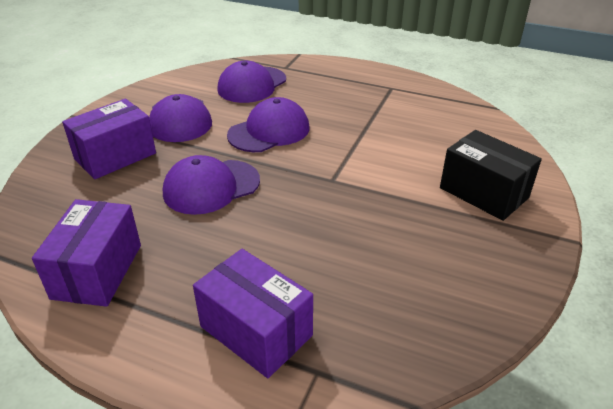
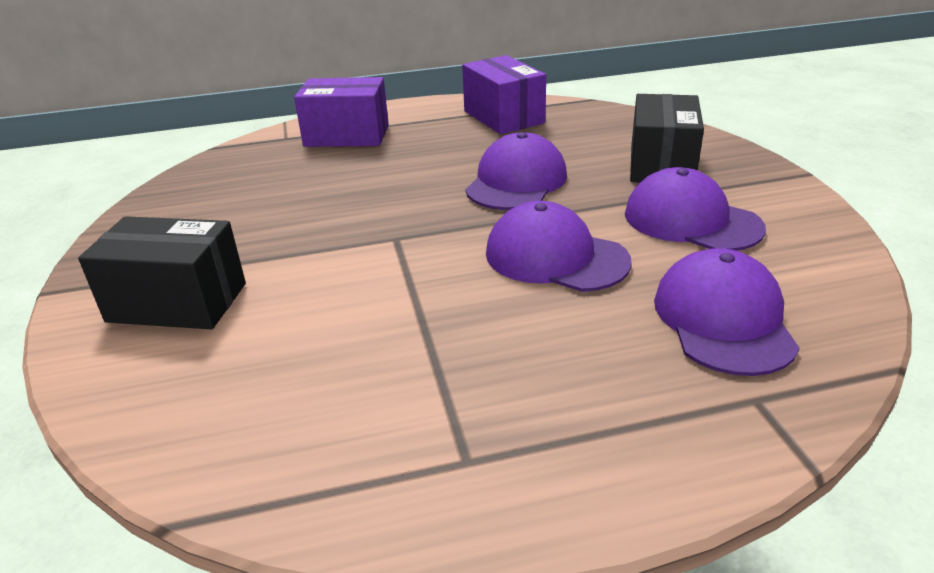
camera: 145 degrees right, 5 degrees down
purple box [62,99,156,179] -> black box [630,94,704,182]
purple cap [227,97,309,152] -> purple cap turned 105 degrees clockwise [486,201,632,292]

